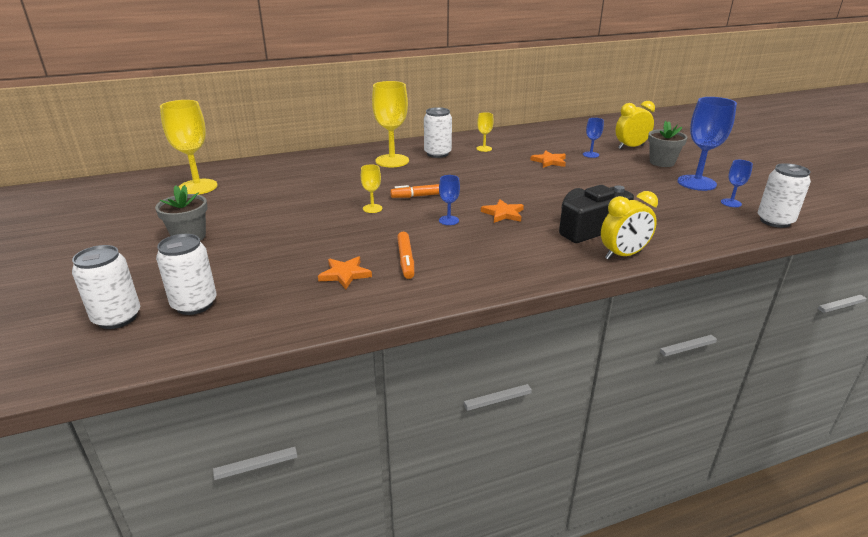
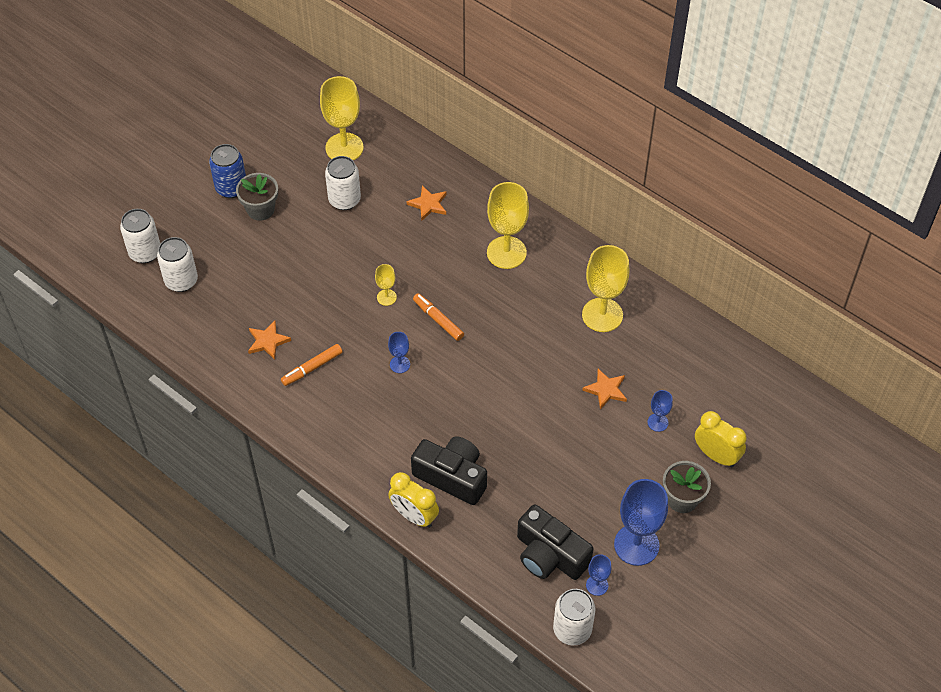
camera: 60 degrees right, 25 degrees up
white can [424,107,452,158] -> white can moved to [325,156,361,210]
yellow goblet [476,112,494,152] -> yellow goblet [582,245,629,332], size x2.05
orange star [481,199,524,223] -> orange star moved to [407,185,447,221]
none -> blue can [209,144,246,198]
none -> black camera [517,504,593,580]

